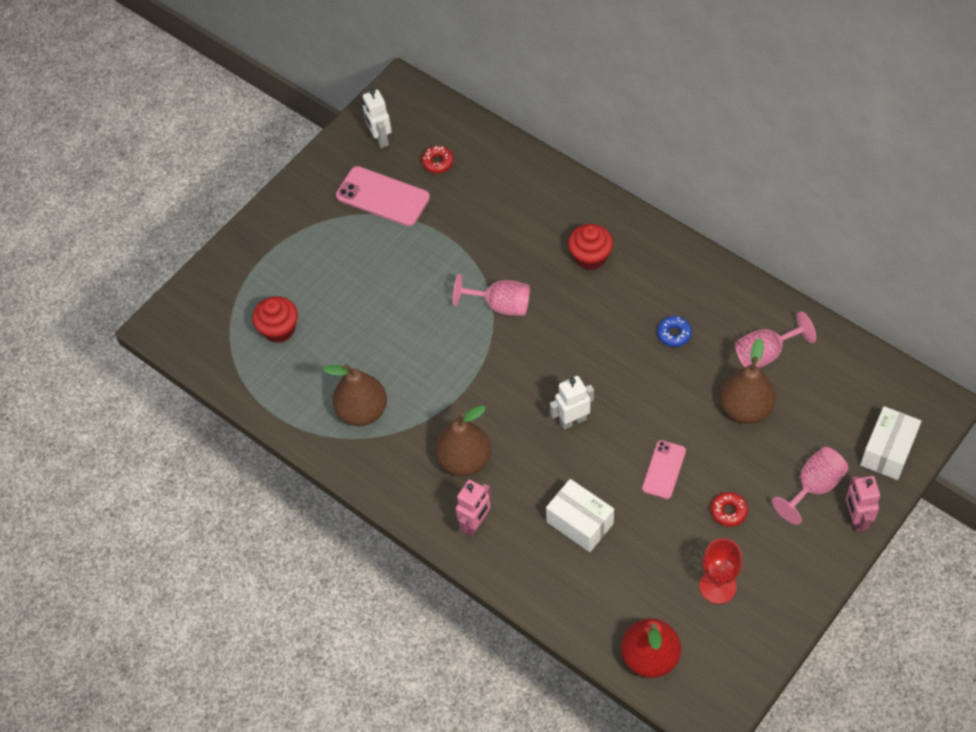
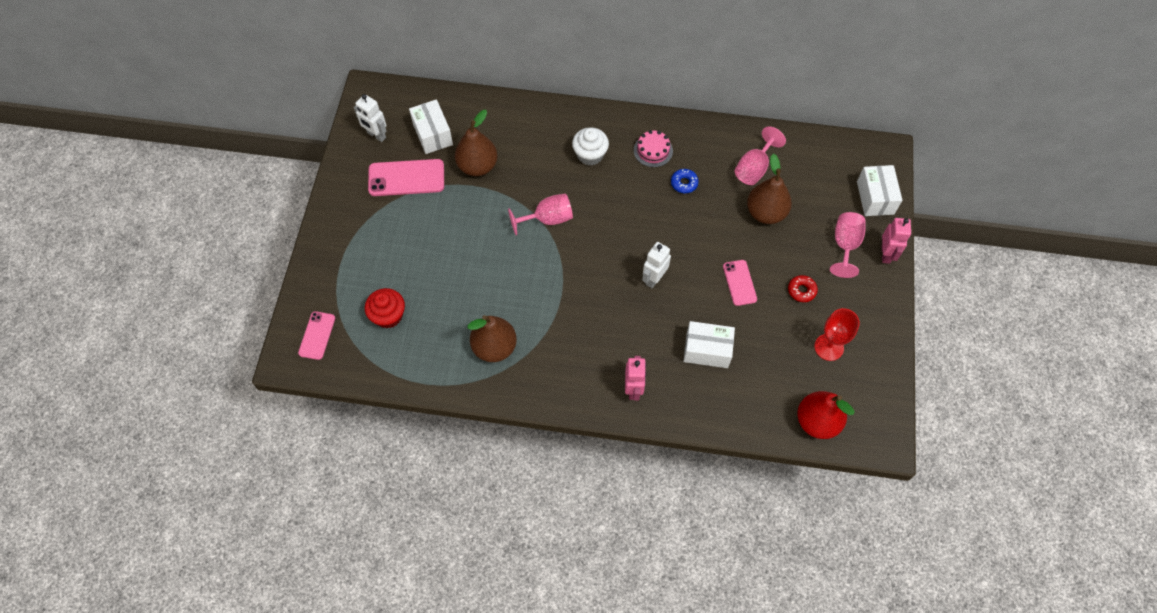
camera: 35 degrees left, 5 degrees up
red donut [422,146,454,173] -> white box [409,99,453,154]
brown pear [435,406,491,476] -> brown pear moved to [455,110,497,176]
red cupcake [568,224,613,270] -> white cupcake [572,127,609,166]
pink robot [846,476,880,532] -> pink robot turned 135 degrees counterclockwise [882,218,911,264]
none -> pink phone [298,311,335,360]
none -> pink cake [634,130,673,167]

